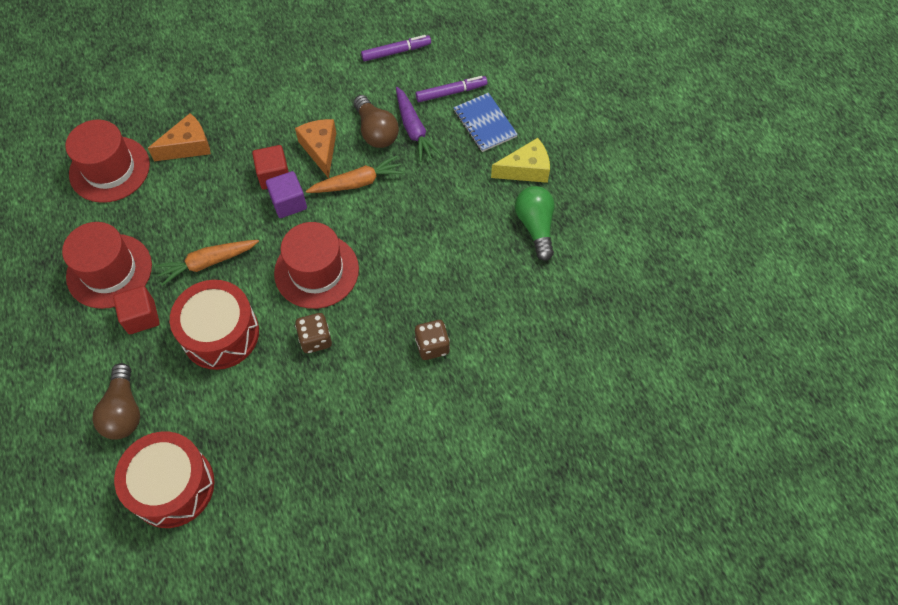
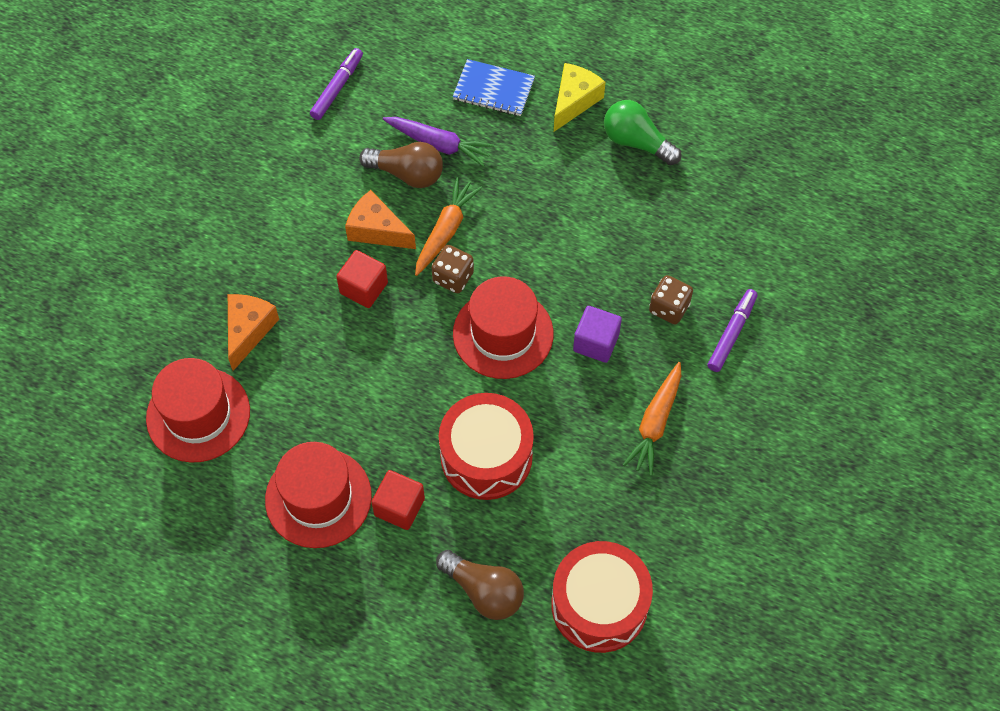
camera: 45 degrees left, 0 degrees up
orange carrot [155,240,259,286] -> orange carrot moved to [623,362,681,476]
purple cube [266,171,307,218] -> purple cube moved to [573,306,622,363]
brown dice [295,313,332,353] -> brown dice moved to [432,245,474,293]
purple marker [415,76,487,102] -> purple marker moved to [707,289,758,372]

